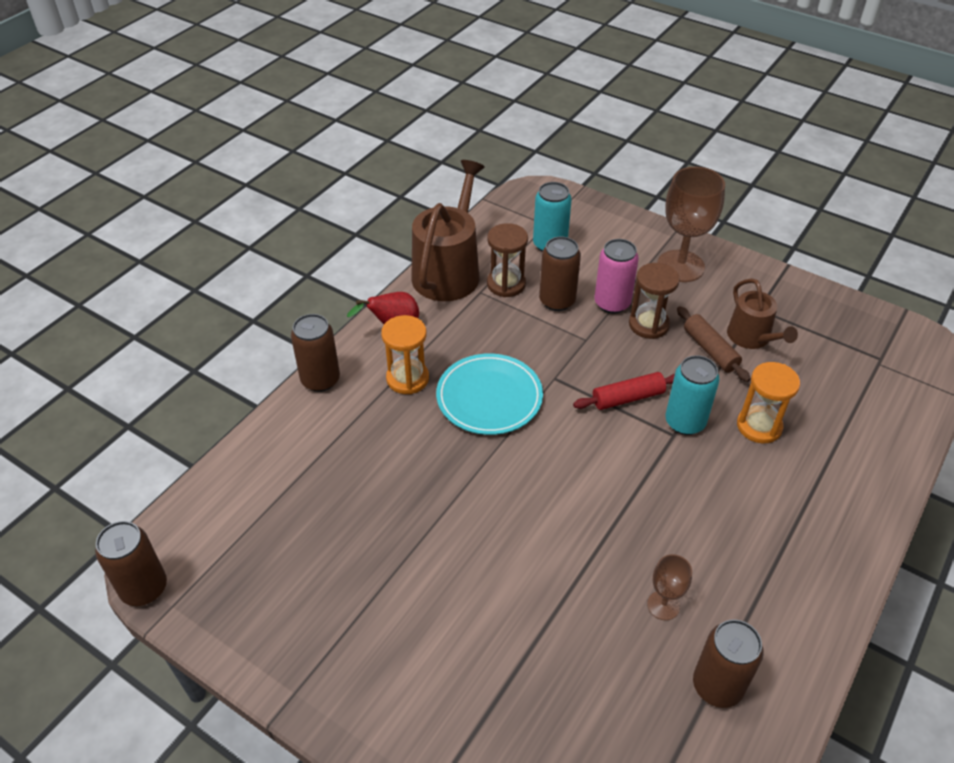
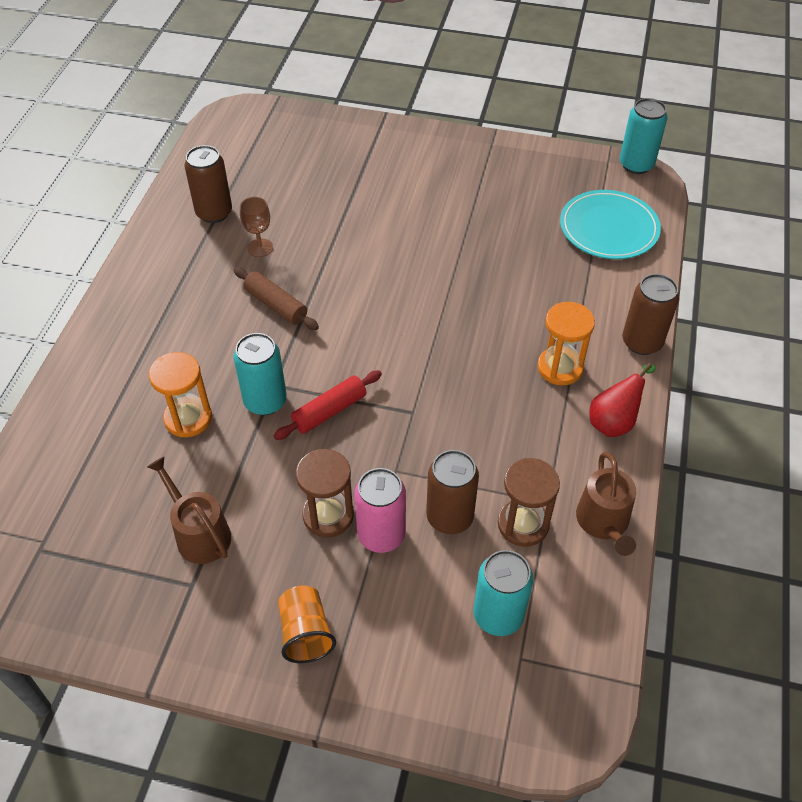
camera: 160 degrees right, 5 degrees up
brown can [95,521,167,606] -> turquoise can [620,98,667,174]
brown watering can [411,160,485,301] -> brown watering can [576,452,637,556], size x0.59
turquoise plate [436,353,543,435] -> turquoise plate moved to [560,190,661,259]
brown goblet [657,167,725,282] -> orange cup [278,586,336,663]
brown rolling pin [677,306,751,382] -> brown rolling pin moved to [234,267,319,330]

